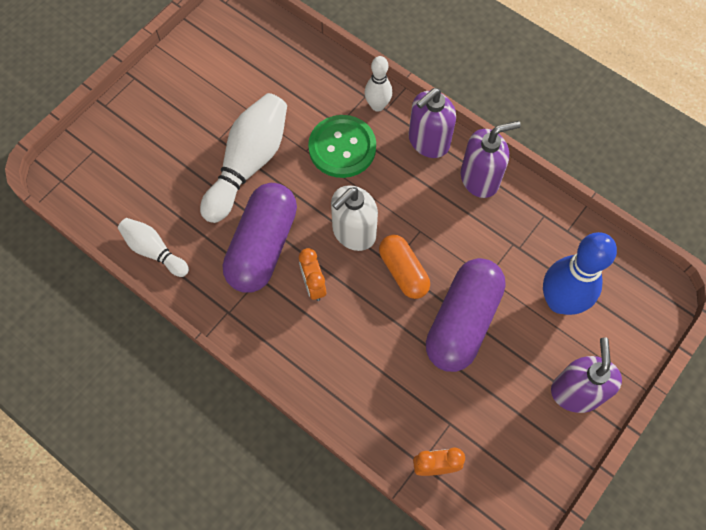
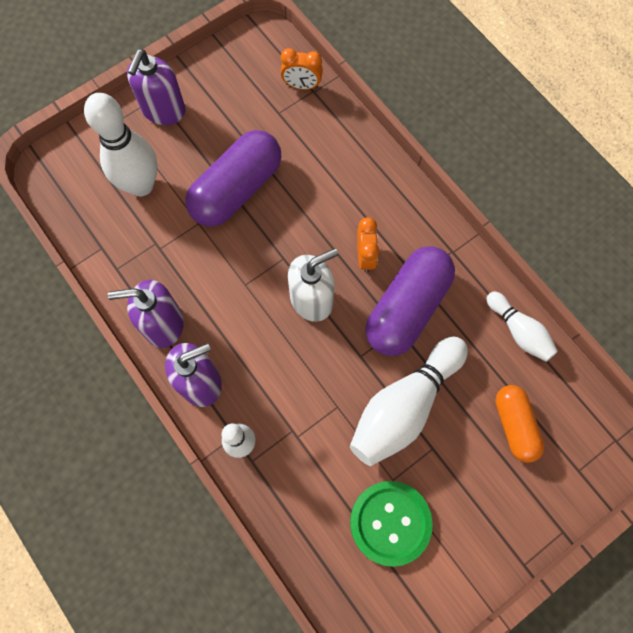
camera: 165 degrees left, 5 degrees up
green button [308,115,376,178] -> green button moved to [350,481,433,567]
orange capsule [379,235,430,299] -> orange capsule moved to [495,385,544,463]
blue bowling pin [543,232,617,315] -> white bowling pin [84,93,158,196]

